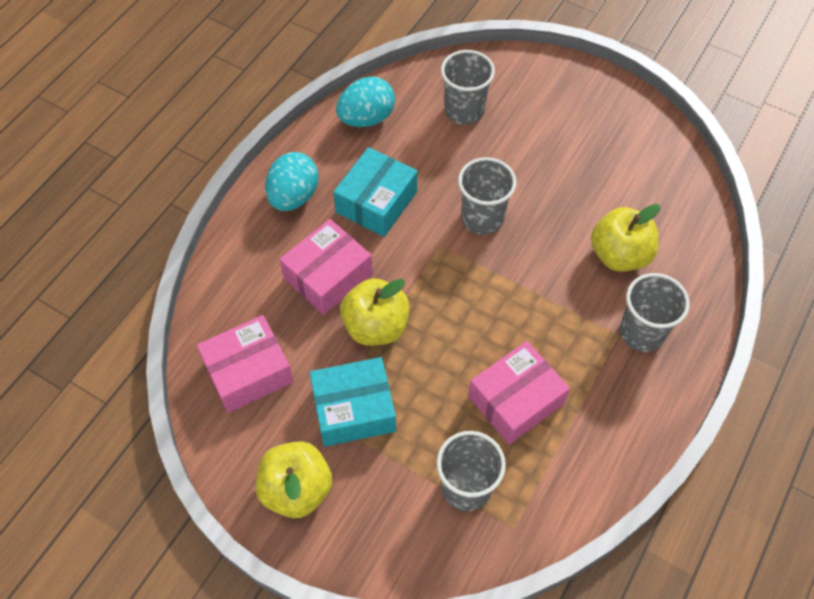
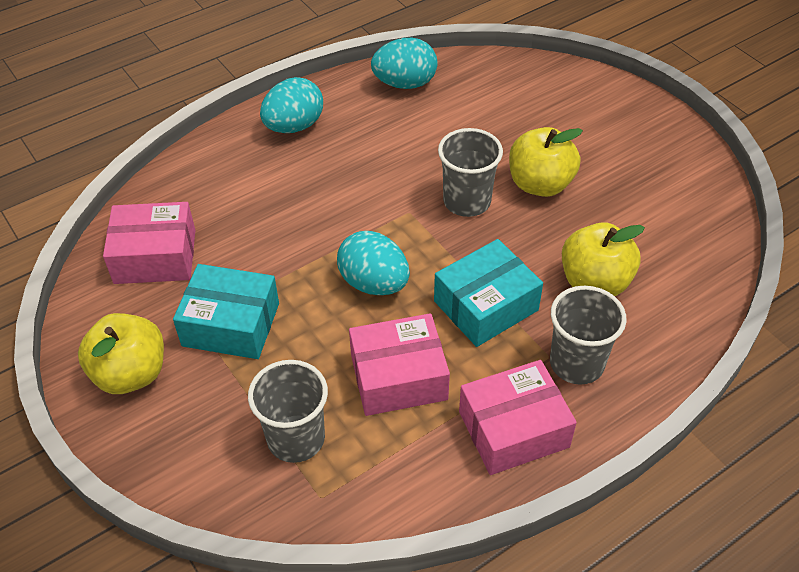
camera: 25 degrees right, 10 degrees down
pink box [279,219,373,315] -> pink box moved to [459,360,577,475]
turquoise box [333,147,417,237] -> turquoise box moved to [434,239,543,347]
yellow apple [340,278,410,346] -> yellow apple moved to [509,127,583,197]
grey cup [441,50,495,125] -> none
none -> turquoise egg [337,231,410,295]

